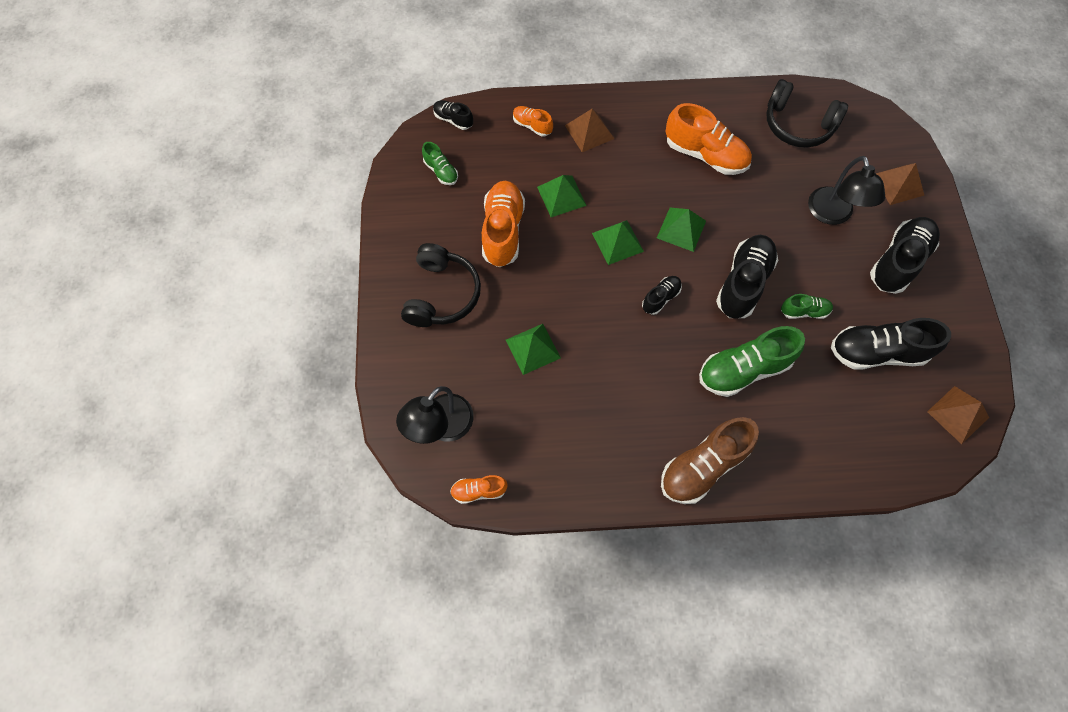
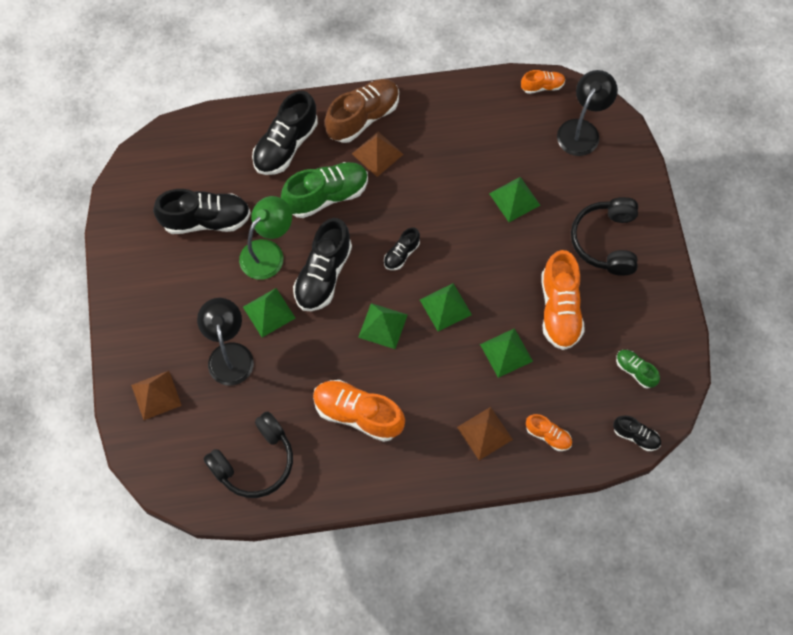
camera: 175 degrees right, 0 degrees up
black headphones [766,79,848,148] -> black headphones turned 120 degrees clockwise [203,411,293,498]
green shoe [781,294,833,319] -> green lamp [239,196,292,280]
black shoe [870,217,940,294] -> black shoe moved to [252,91,318,175]
brown pyramid [927,386,989,444] -> brown pyramid moved to [352,132,403,177]
none -> green pyramid [243,288,295,337]

